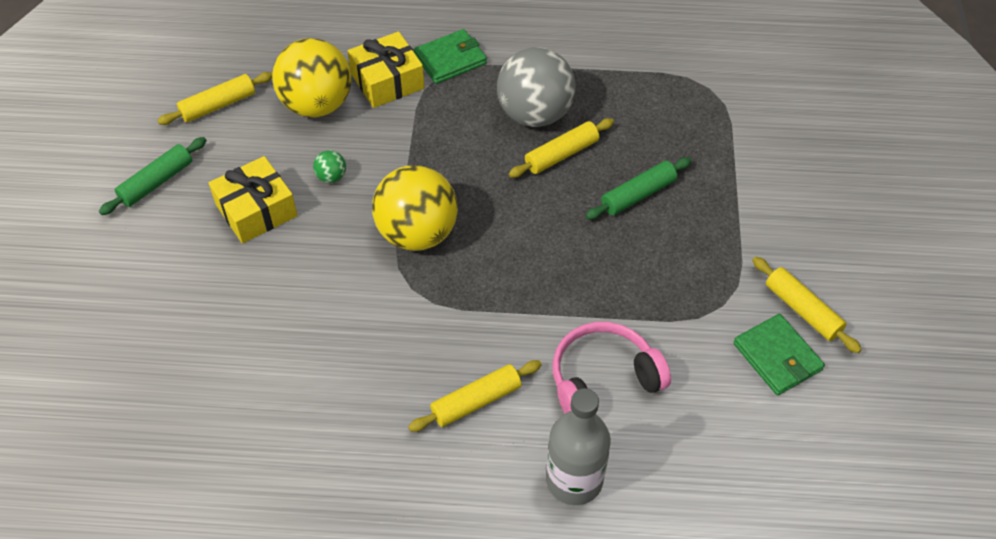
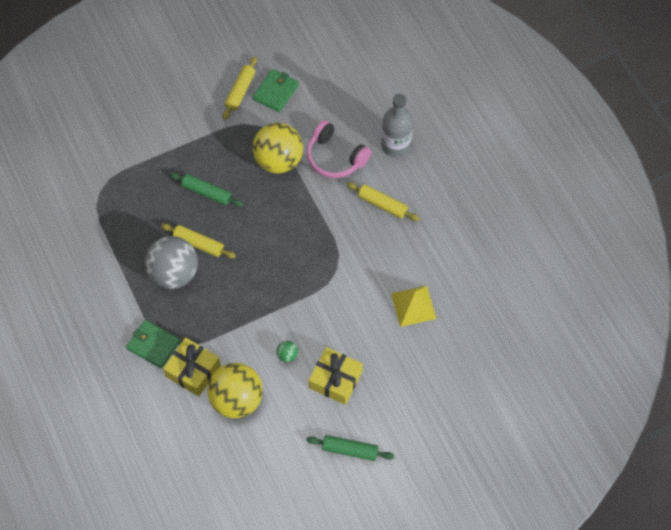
camera: 120 degrees left, 10 degrees up
yellow rolling pin [157,72,272,125] -> none
yellow ball [372,165,458,251] -> yellow ball moved to [252,123,303,174]
none -> yellow pyramid [391,286,437,327]

